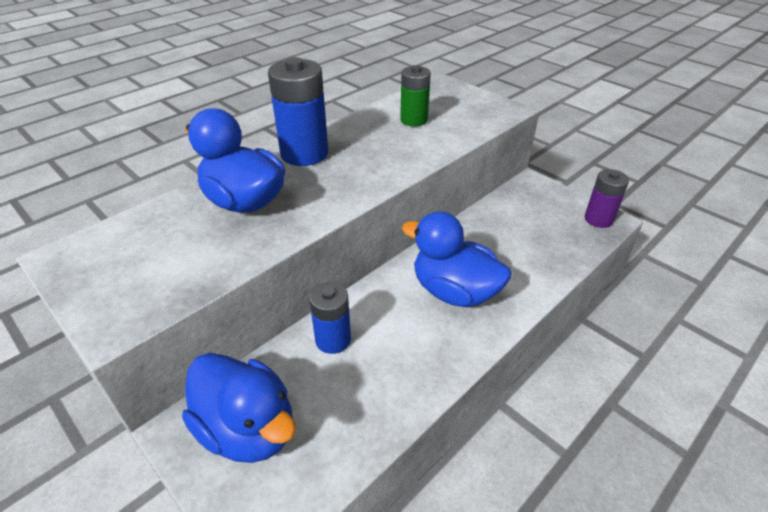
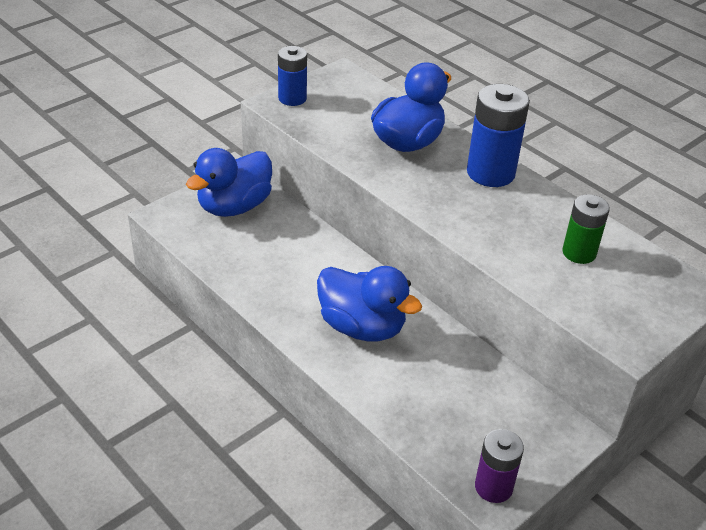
camera: 90 degrees right, 0 degrees up
blue battery [309,282,351,354] -> blue battery moved to [278,46,307,106]
blue duck [402,211,511,307] -> blue duck turned 90 degrees clockwise [317,266,422,341]

